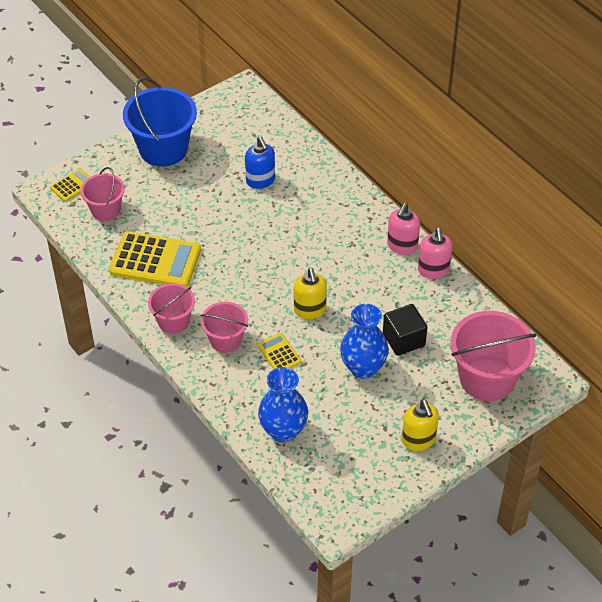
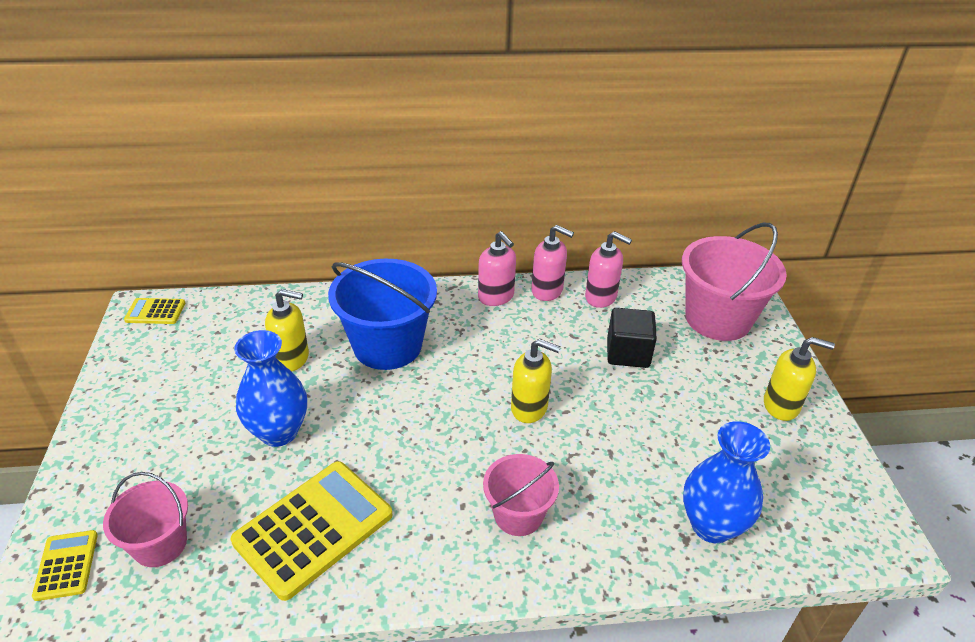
camera: 60 degrees left, 10 degrees down
blue bucket [123,77,197,167] -> blue bucket moved to [328,259,437,370]
pink bucket [148,283,195,334] -> none
blue soap dispenser [245,137,275,189] -> yellow soap dispenser [265,289,309,372]
yellow calculator [257,333,301,369] -> yellow calculator moved to [124,298,185,324]
blue vase [340,304,389,379] -> blue vase moved to [234,330,307,447]
none -> pink soap dispenser [585,231,632,308]

